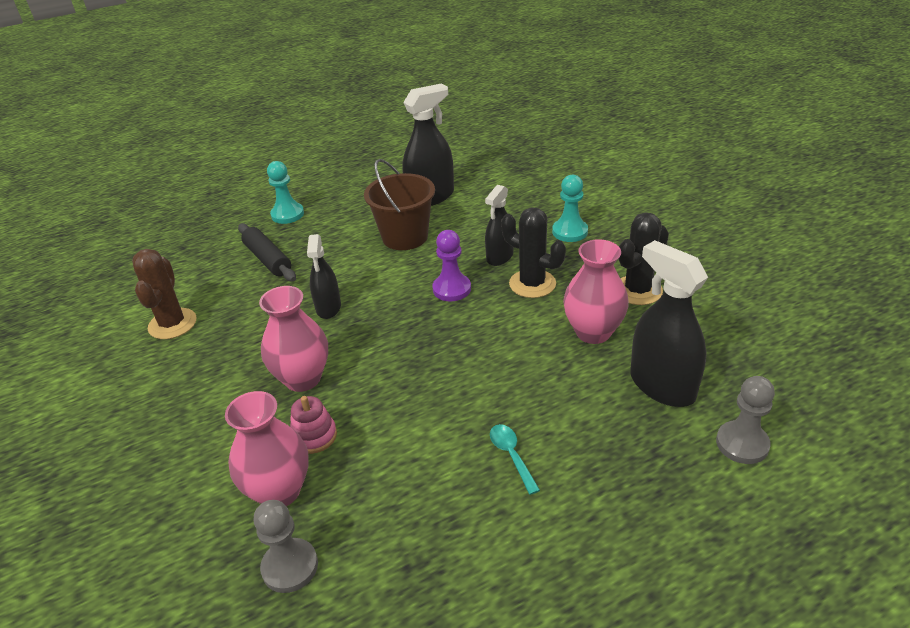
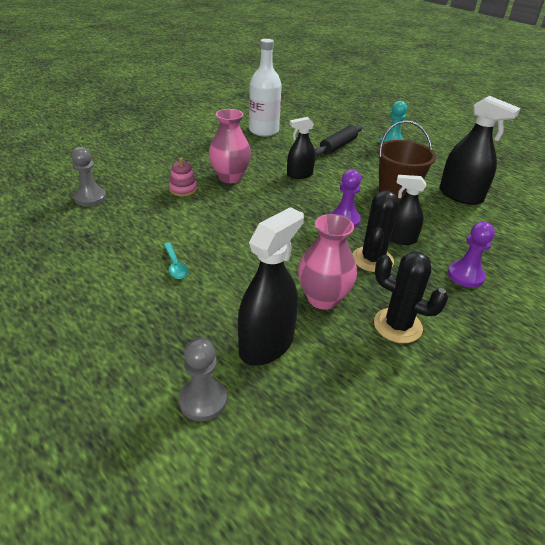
camera: 70 degrees right, 0 degrees up
brown cactus [132,249,197,339] -> white bottle [249,39,282,137]
pink vase [225,391,309,506] -> none
turquoise spoon [490,424,540,495] -> turquoise spoon turned 105 degrees clockwise [163,242,188,279]
turquoise pawn [552,175,588,242] -> purple pawn [448,222,495,288]

